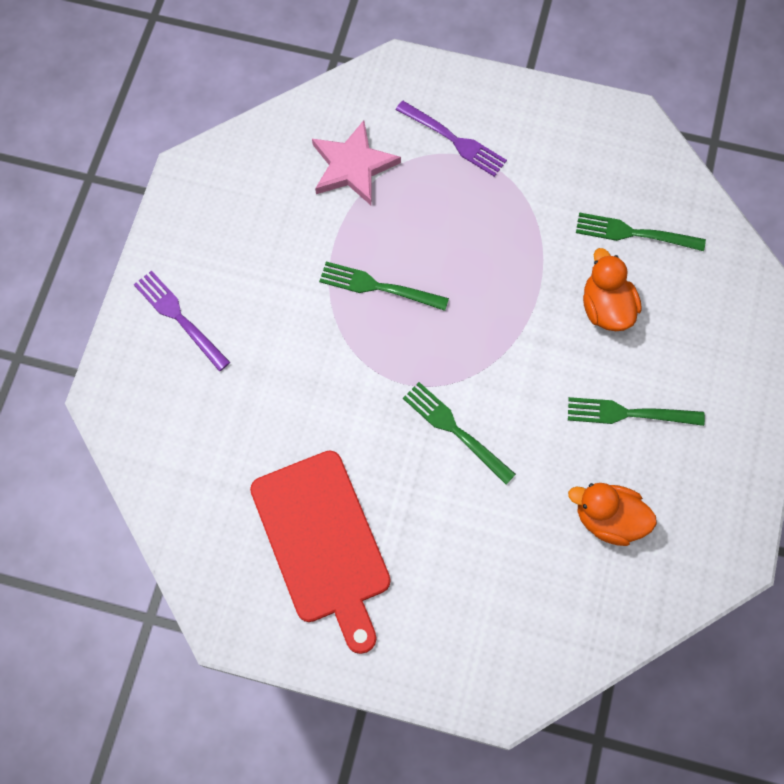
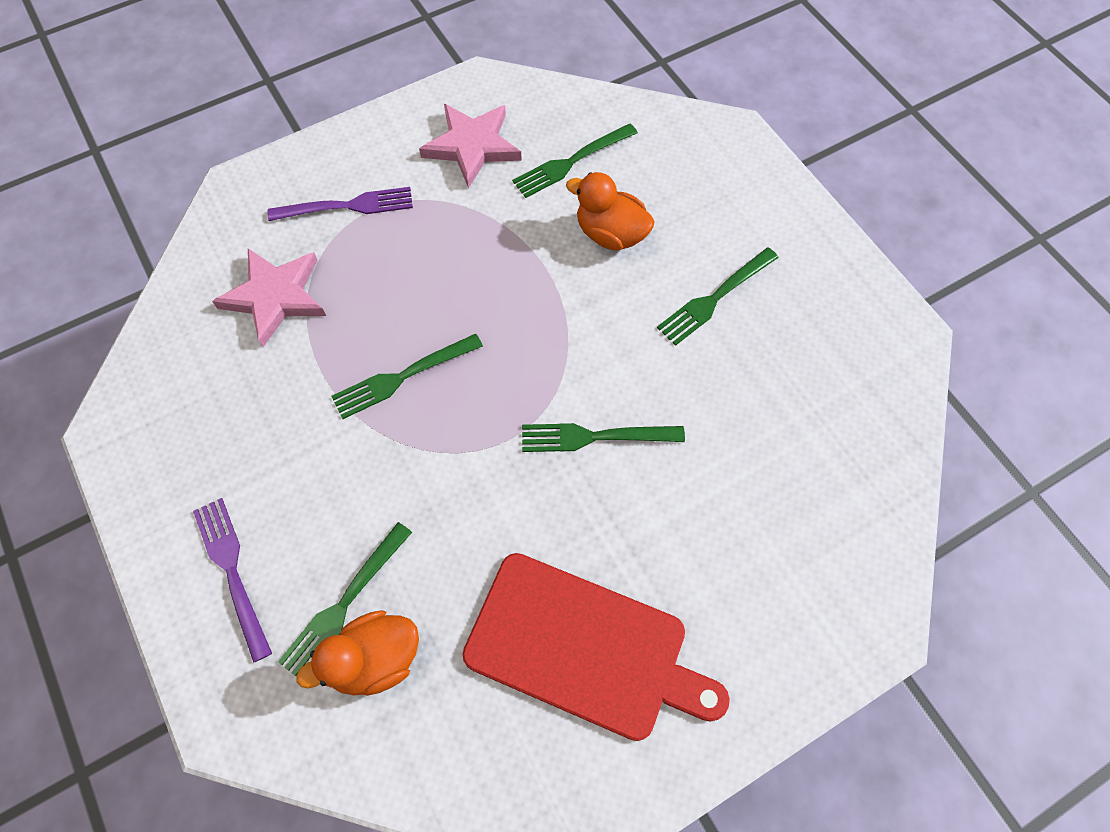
camera: 45 degrees left, 5 degrees down
purple fork [133,270,230,371] -> purple fork turned 60 degrees clockwise [193,498,272,663]
orange duck [568,483,657,546] -> orange duck moved to [297,610,419,696]
none -> green fork [278,522,412,676]
none -> pink star [419,104,522,189]

